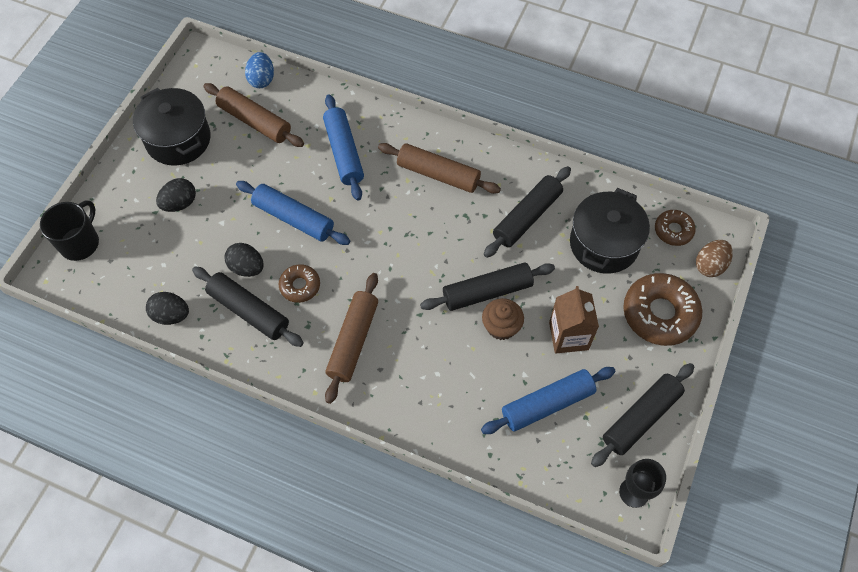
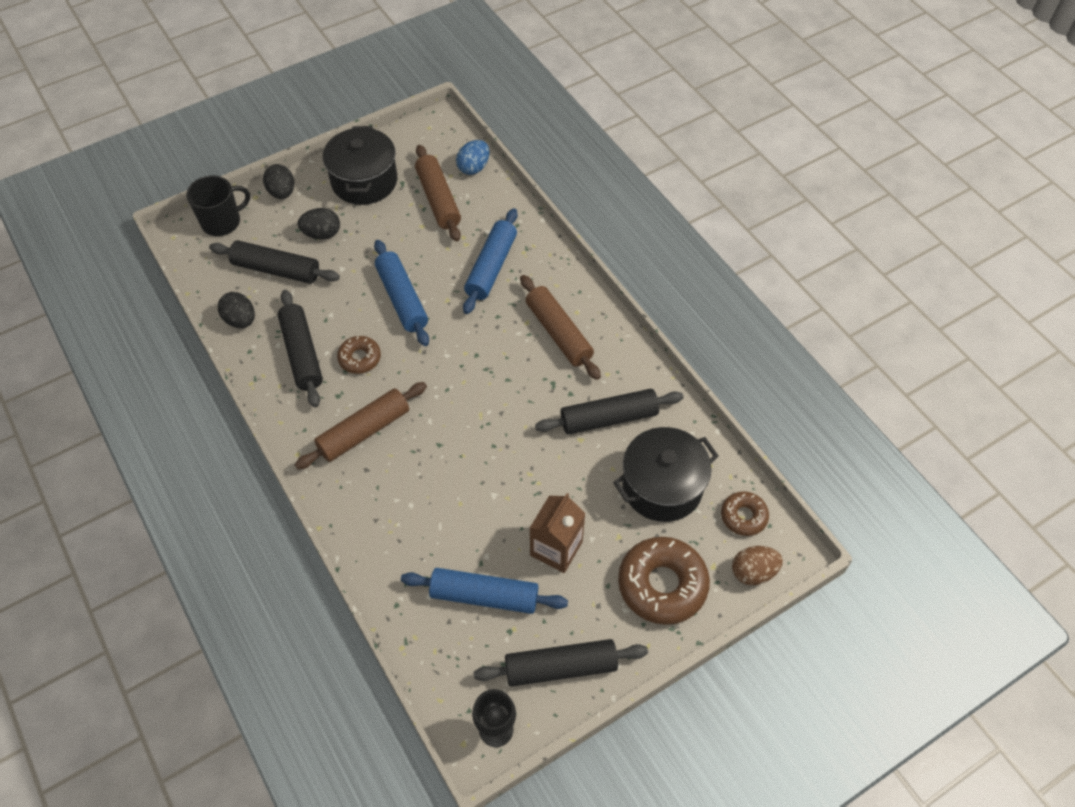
camera: 35 degrees right, 5 degrees down
black egg [224,243,264,277] -> black egg moved to [263,164,294,199]
black rolling pin [420,262,555,311] -> black rolling pin moved to [209,240,340,284]
brown cupcake [482,298,524,340] -> none

